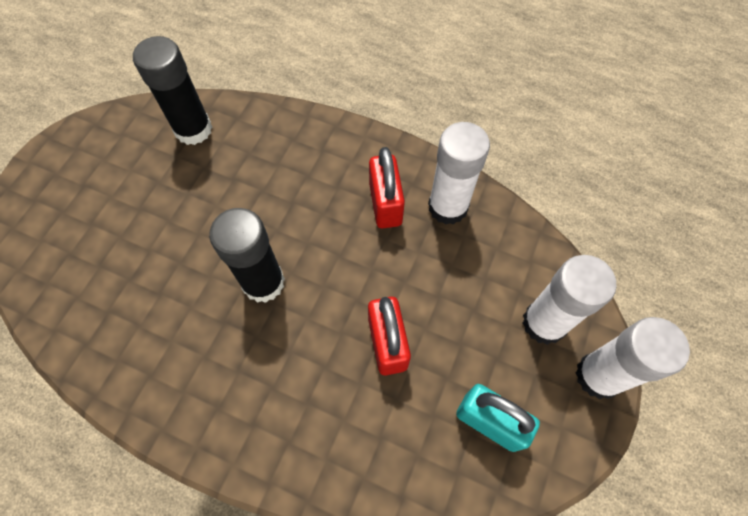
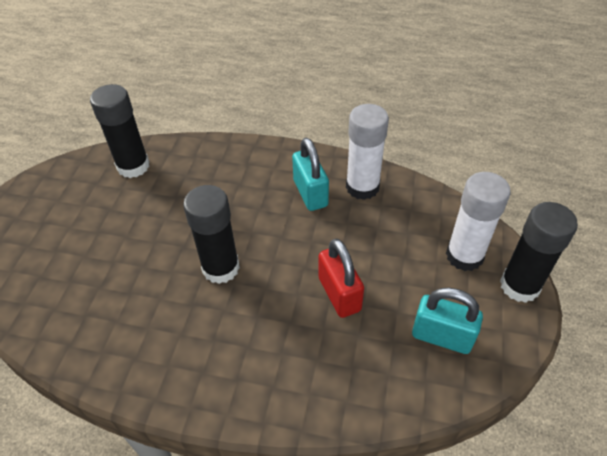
camera: 10 degrees left, 15 degrees down
red padlock [369,147,405,229] -> turquoise padlock [292,138,329,211]
white glue stick [576,317,690,399] -> black glue stick [500,202,578,303]

